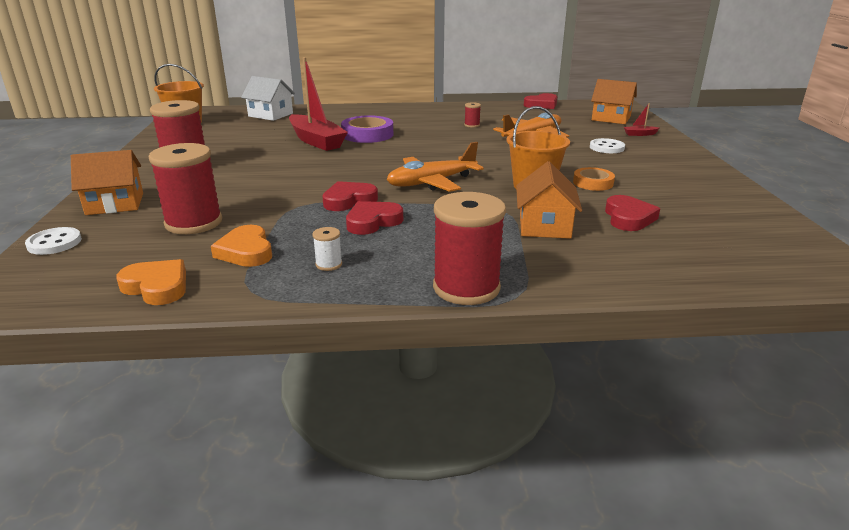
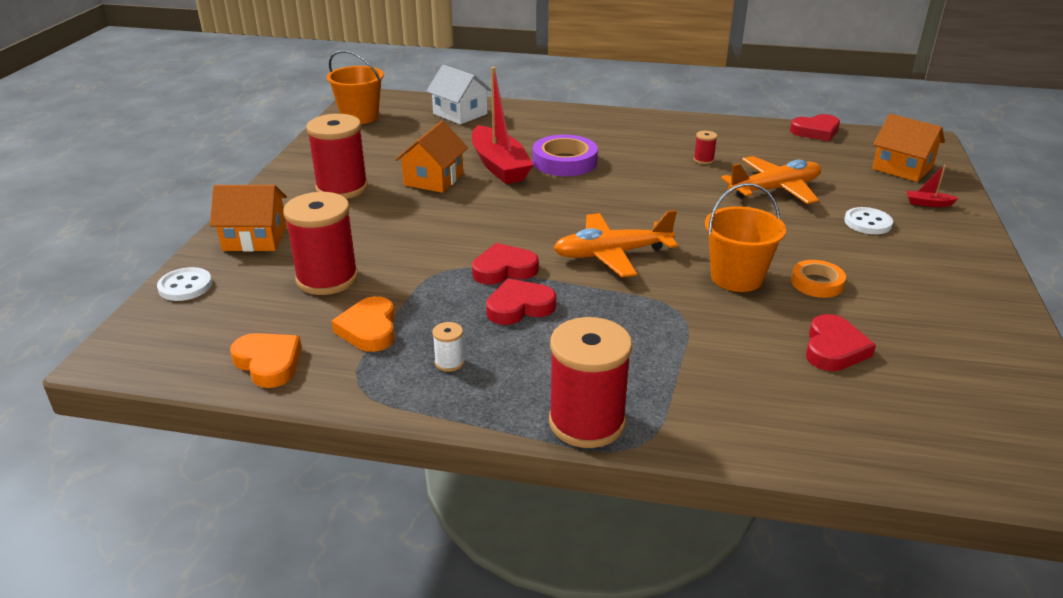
camera: 15 degrees right, 5 degrees up
orange house [516,161,582,239] -> orange house moved to [395,121,468,193]

